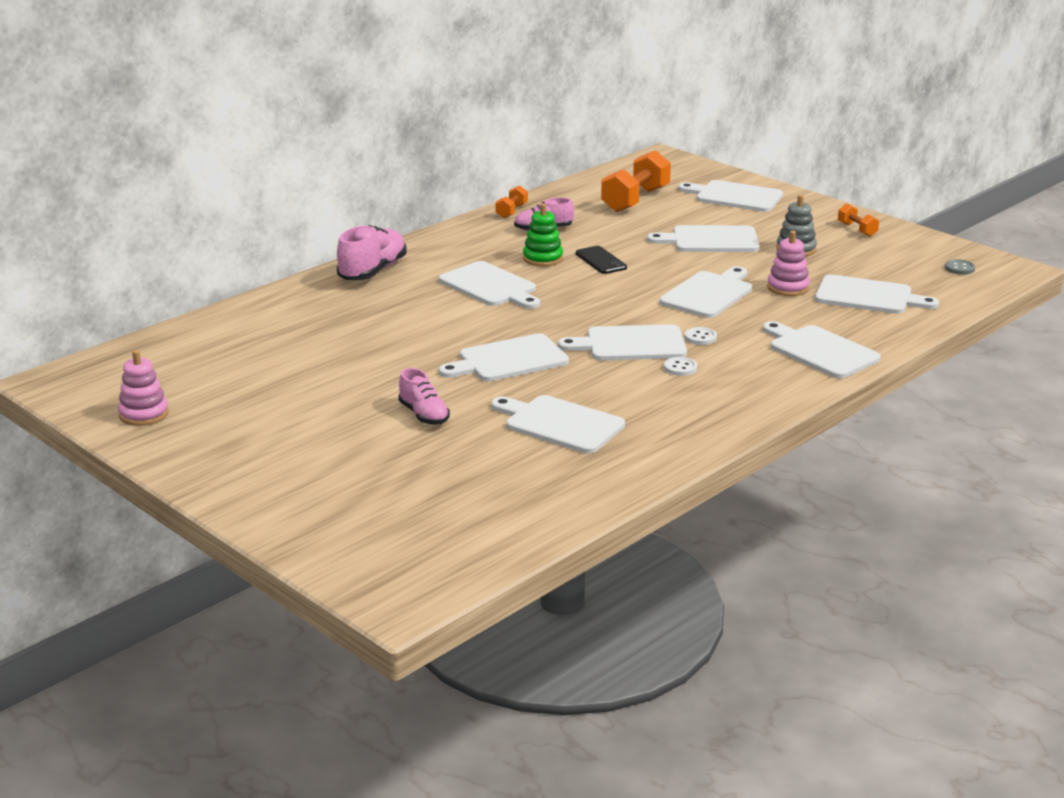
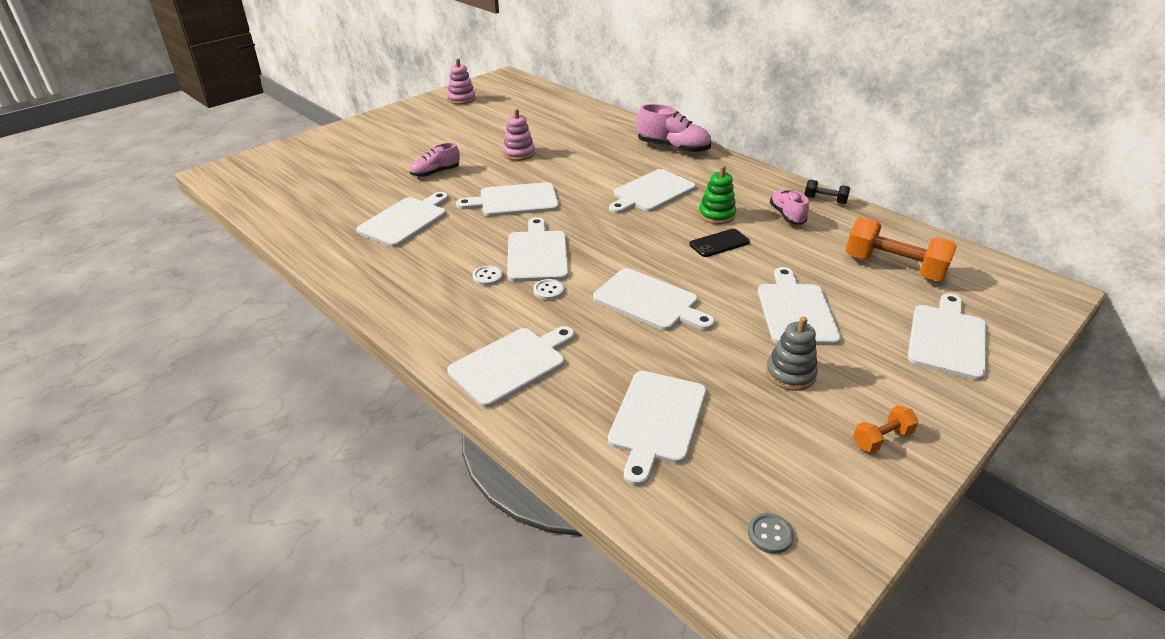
camera: 90 degrees right, 10 degrees up
white cutting board [439,334,569,381] -> white cutting board turned 75 degrees counterclockwise [456,182,559,216]
orange dumbbell [495,185,528,218] -> black dumbbell [804,179,850,204]
pink stacking toy [767,231,810,296] -> pink stacking toy moved to [502,109,535,161]

